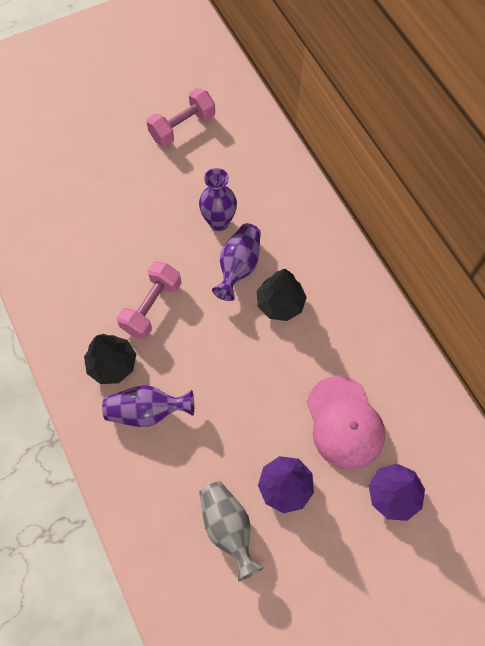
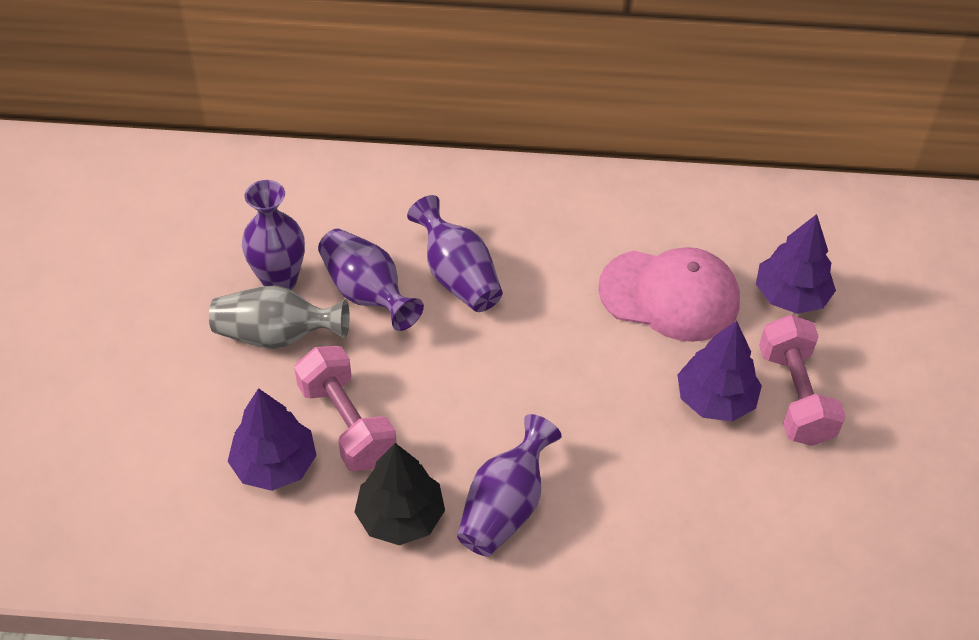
camera: 60 degrees left, 15 degrees down
pink dumbbell [147,88,215,147] -> pink dumbbell moved to [759,315,846,446]
grey vase [199,481,263,581] -> grey vase moved to [209,285,350,349]
black tree [257,269,307,321] -> purple vase [407,195,503,312]
none -> purple tree [228,388,317,491]

